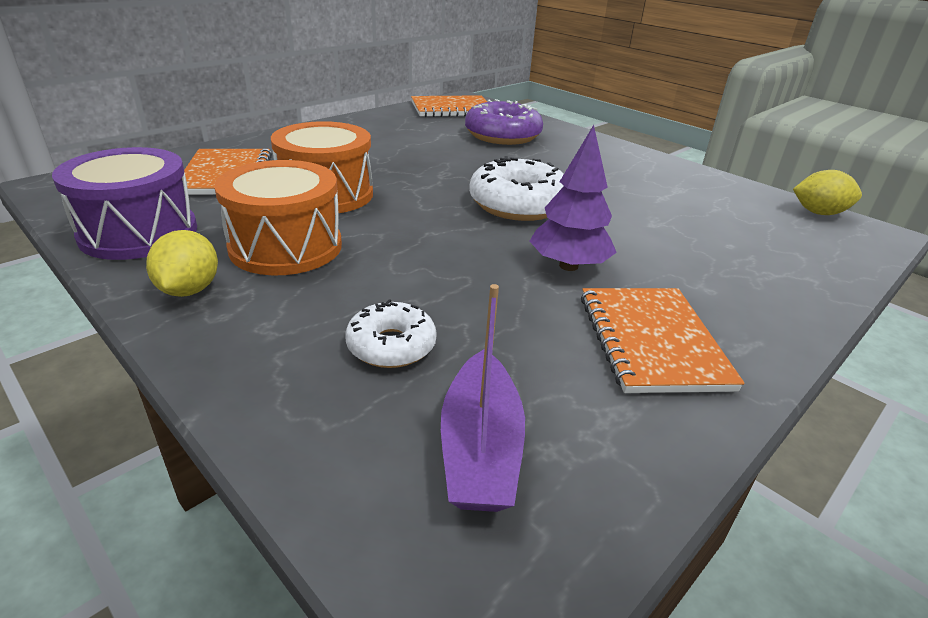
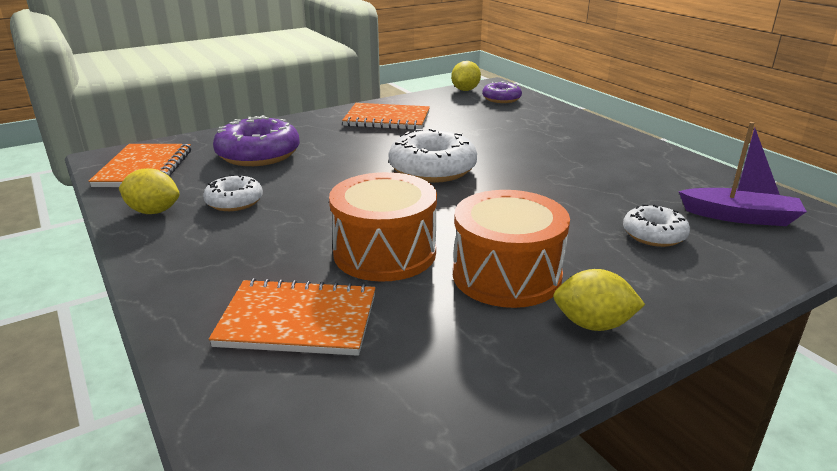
camera: 75 degrees left, 5 degrees down
purple drum [52,147,197,260] -> none
purple tree [530,125,617,271] -> none
orange notebook [581,288,745,393] -> orange notebook moved to [342,103,430,130]
none -> yellow lemon [119,168,180,214]
none -> white donut [203,175,263,211]
none -> purple donut [482,81,522,103]

